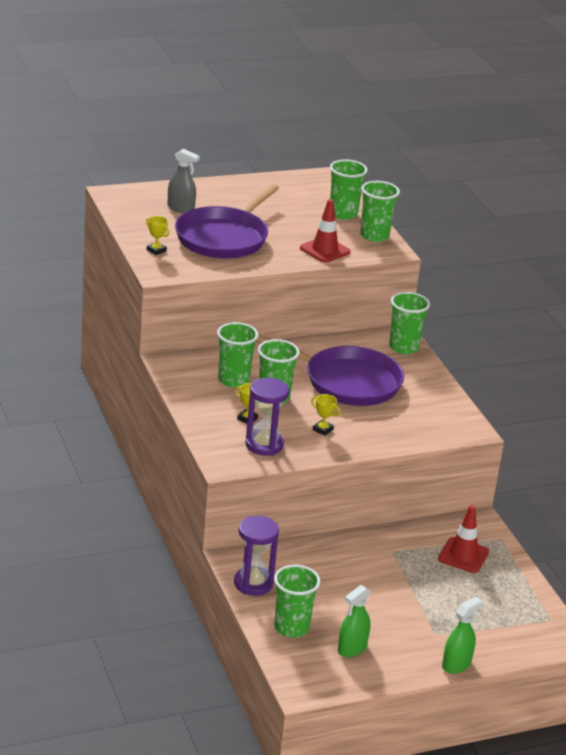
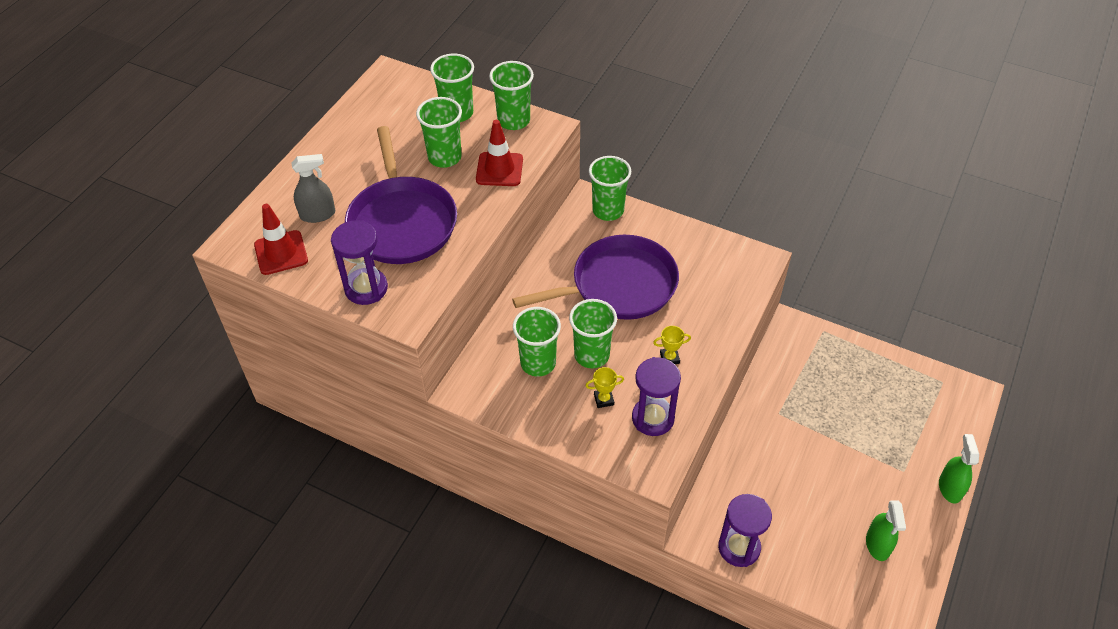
camera: 40 degrees left, 20 degrees up
yellow trophy [146,216,170,255] -> purple hourglass [331,220,388,305]
green cup [274,565,320,638] -> green cup moved to [416,97,462,168]
red traffic cone [438,505,489,573] -> red traffic cone moved to [254,204,308,275]

